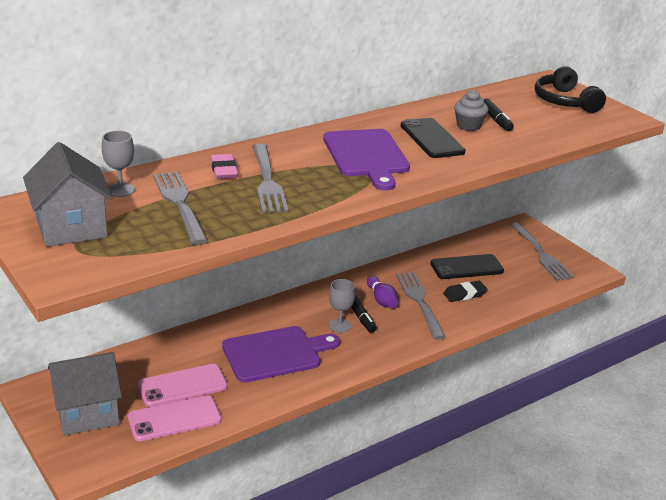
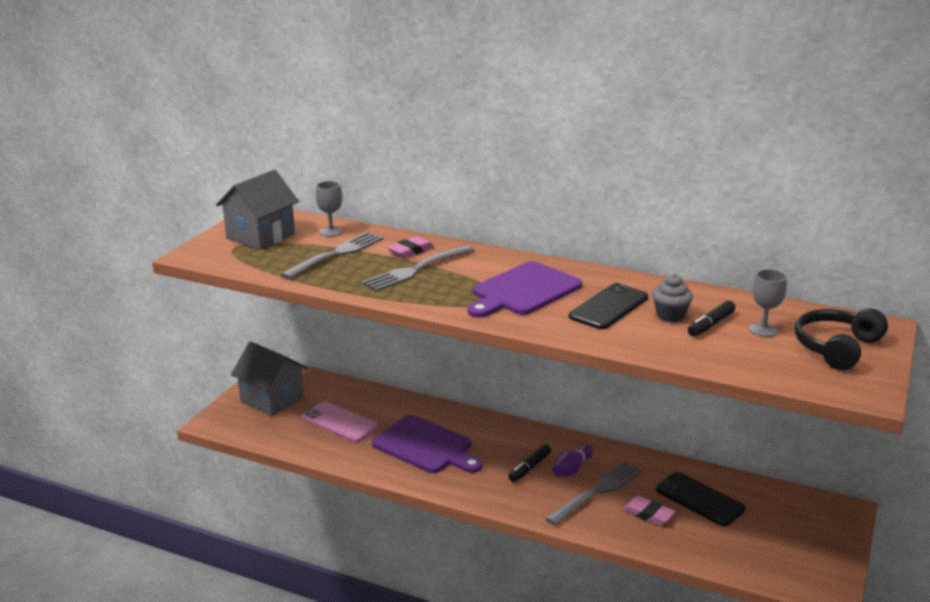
camera: 60 degrees right, 5 degrees down
pink phone [128,395,221,441] -> none
grey goblet [329,279,355,333] -> grey goblet moved to [749,269,787,337]
black eraser [443,281,488,302] -> pink eraser [622,496,676,525]
grey fork [510,223,574,281] -> none

